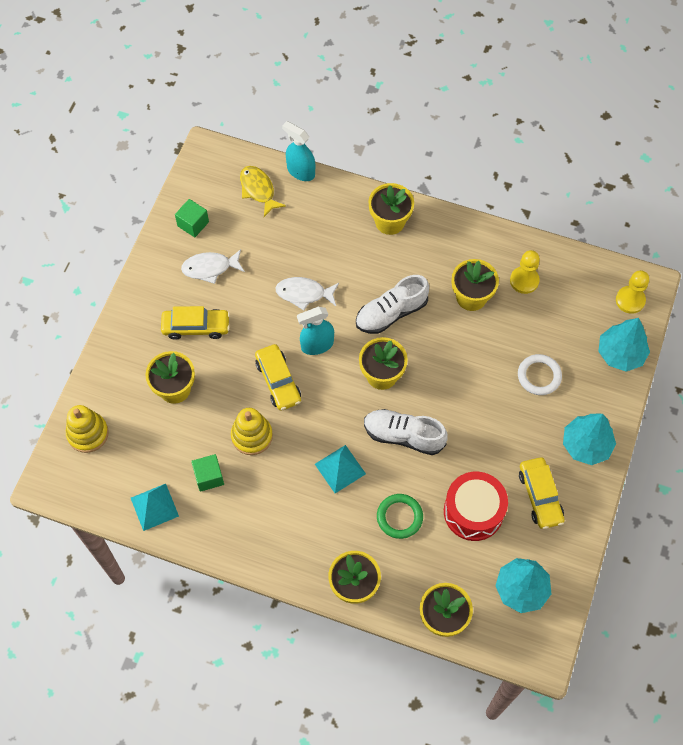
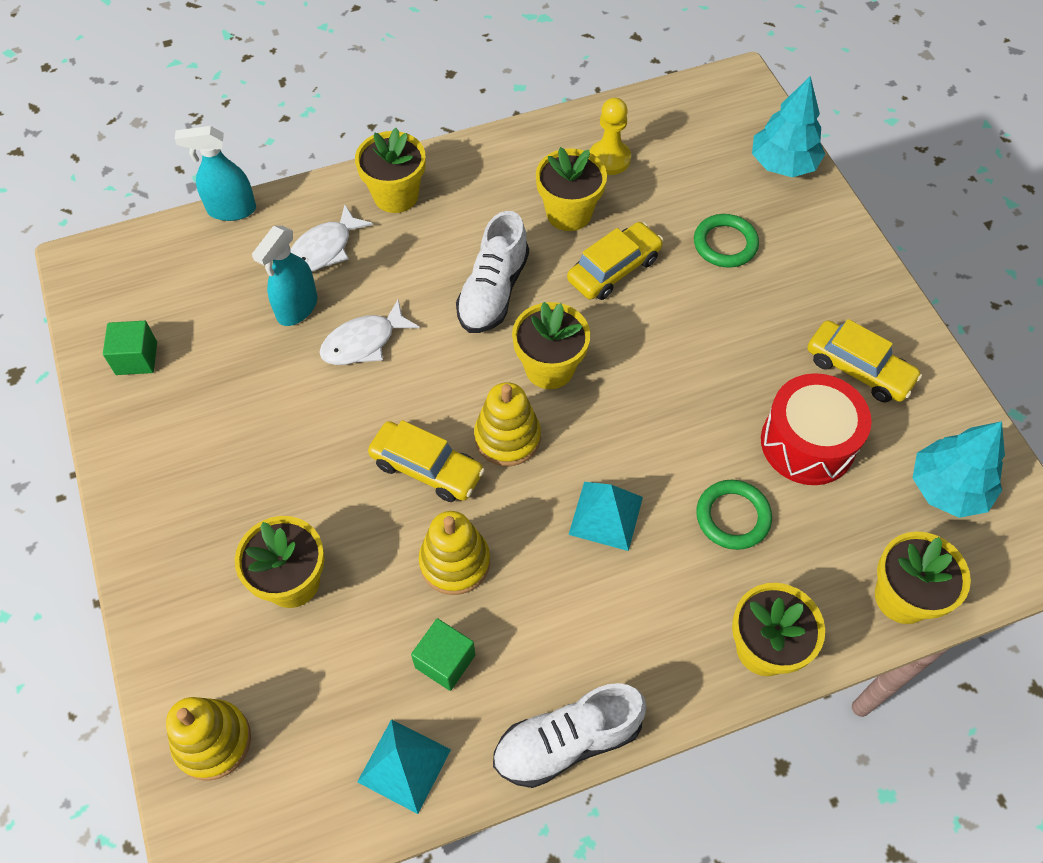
camera: 40 degrees left, 5 degrees down
yellow car [161,306,230,340] -> yellow car moved to [567,222,664,300]
white fish [181,249,245,284] -> white fish moved to [291,204,373,272]
yellow fish [240,166,286,217] -> none
turquoise spray bottle [297,307,334,355] -> turquoise spray bottle moved to [252,226,317,326]
white shoe [364,409,448,455] -> white shoe moved to [493,683,646,788]
white ring [518,354,562,395] -> green ring [694,214,759,268]
turquoise tree [563,414,616,465] -> none
yellow pawn [616,270,649,314] -> none
none -> yellow stacking toy [474,382,541,466]

